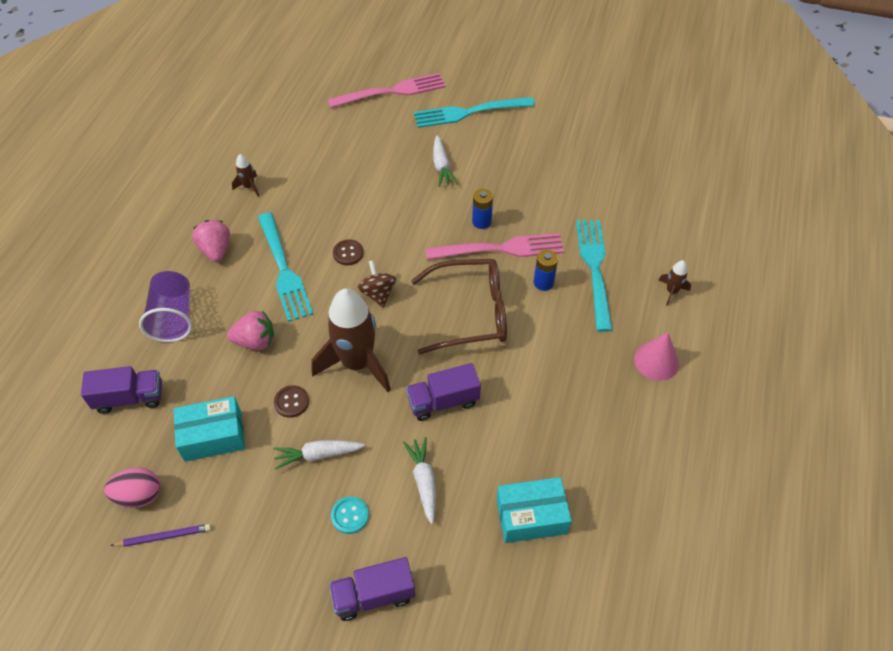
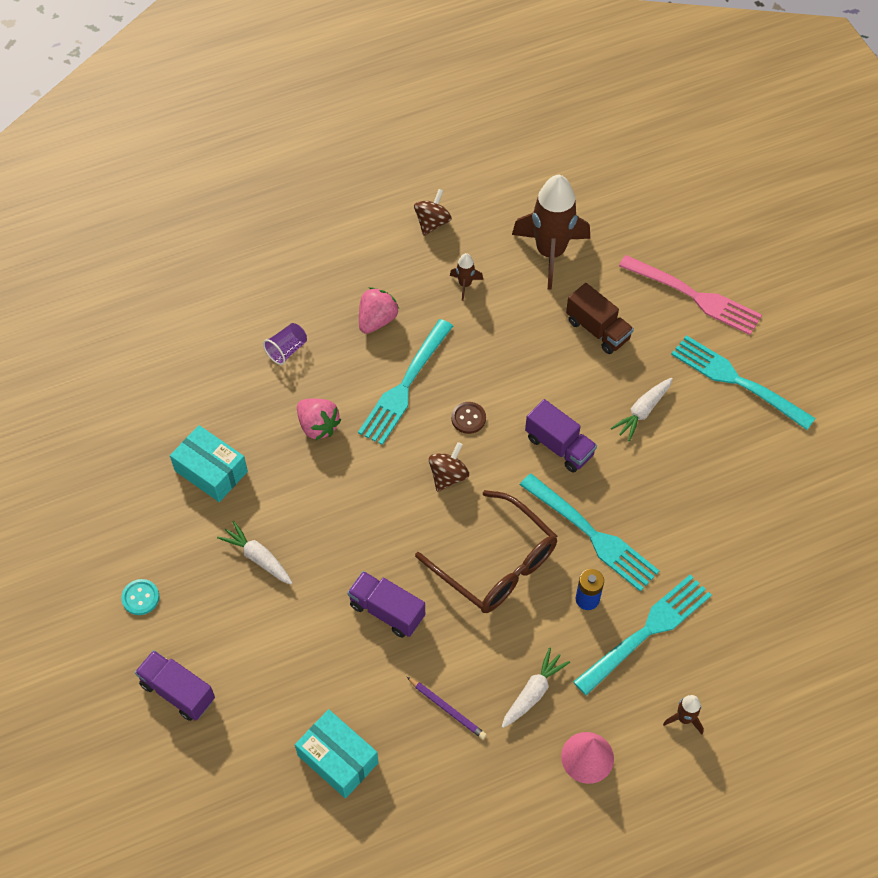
camera: 50 degrees right, 5 degrees up
purple truck [81,366,162,414] -> purple truck moved to [525,399,597,473]
pink egg [104,467,160,508] -> none
purple pencil [110,524,211,547] -> purple pencil moved to [407,677,487,739]
purple cup [139,271,192,342] -> purple cup [263,323,307,365], size x0.60
brown button [274,385,309,418] -> none
brown rocket [312,288,391,392] -> brown rocket moved to [512,175,590,290]
turquoise button [331,496,369,534] -> turquoise button moved to [121,579,159,615]
white carrot [403,437,436,524] -> white carrot moved to [502,647,570,728]
pink fork [425,233,564,260] -> turquoise fork [520,474,659,592]
blue battery [472,189,493,229] -> none
none -> brown spinning top [414,189,452,236]
none -> brown truck [566,283,634,354]

